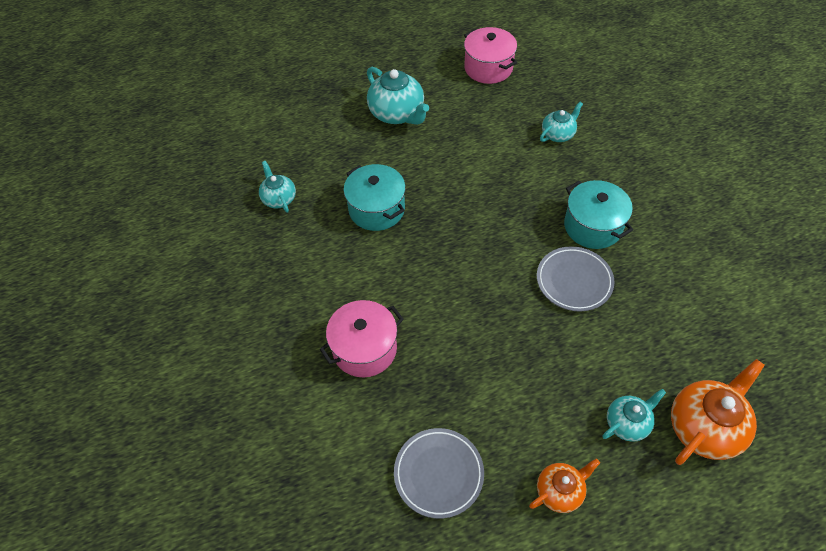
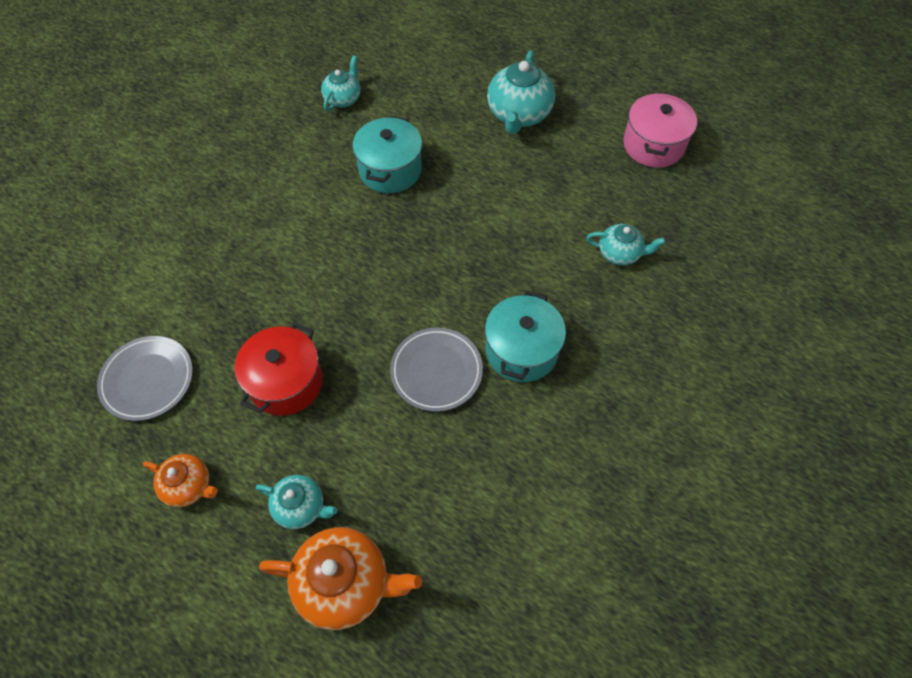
camera: 50 degrees right, 5 degrees up
pink pot [319,300,404,377] -> none
none -> red pot [234,322,323,416]

